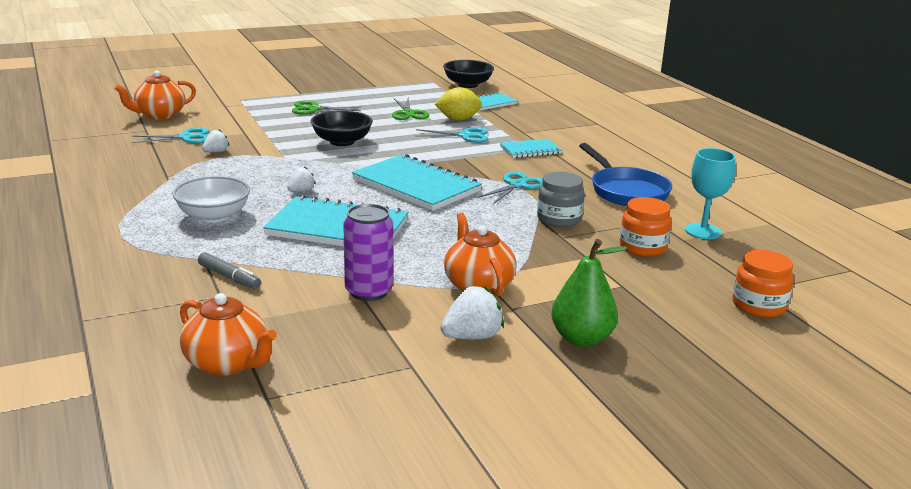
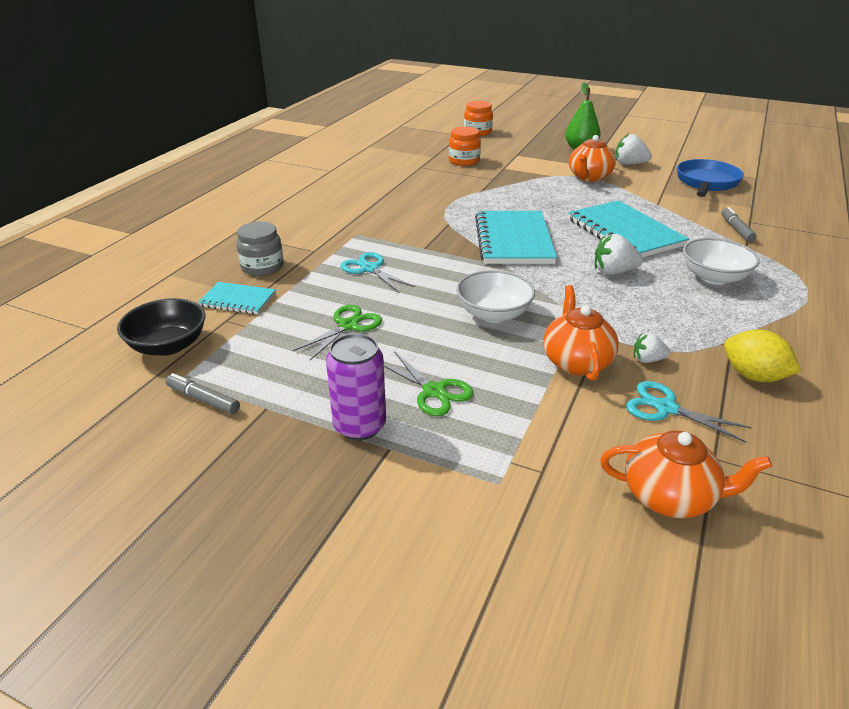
camera: 130 degrees left, 10 degrees up
orange teapot [180,293,277,376] -> orange teapot moved to [543,285,619,381]
white strawberry [287,166,316,192] -> white strawberry [595,234,643,275], size x1.63
black bowl [311,110,373,146] -> white bowl [456,270,535,323]
purple can [343,204,393,301] -> purple can moved to [326,333,386,440]
yellow lemon [435,87,482,121] -> yellow lemon moved to [724,330,802,382]
turquoise scissors [477,171,543,204] -> none
turquoise notebook [500,139,562,158] -> none
grey jar [537,172,585,227] -> grey jar moved to [236,221,284,276]
blue pan [579,143,672,206] -> blue pan moved to [677,159,744,197]
turquoise goblet [685,148,736,239] -> none
none -> grey marker [165,373,240,414]

